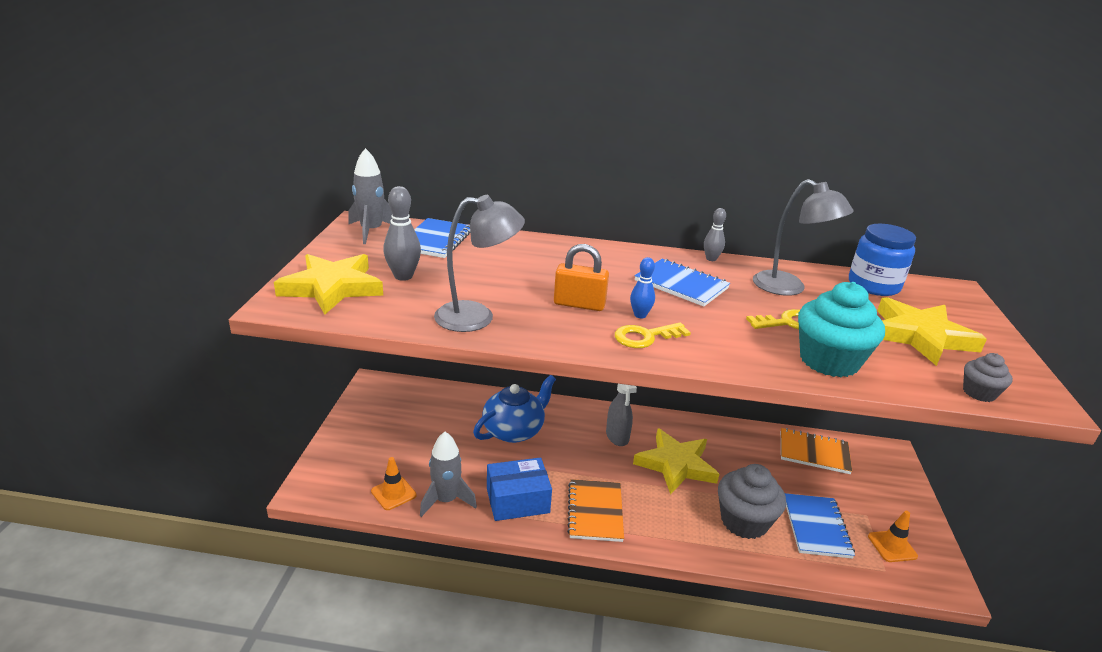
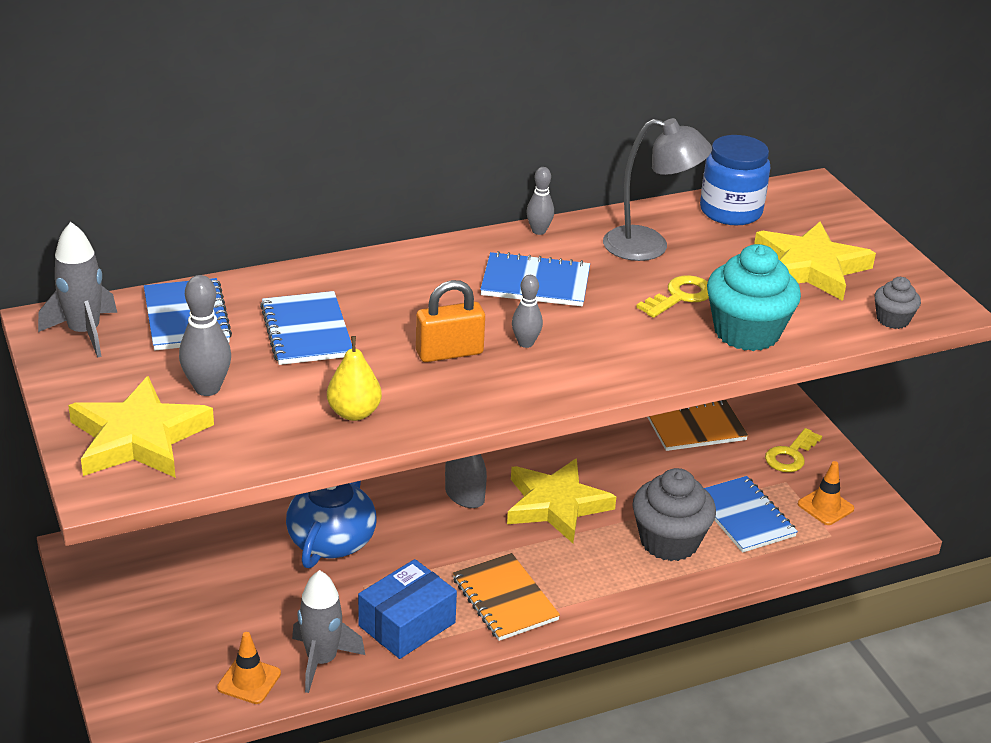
camera: 30 degrees left, 5 degrees up
grey lamp [434,195,525,332] -> yellow pear [327,336,382,421]
yellow key [615,323,691,348] -> yellow key moved to [765,428,822,472]
blue bowling pin [630,257,655,318] -> grey bowling pin [512,275,543,348]
none -> blue notebook [260,291,352,365]

